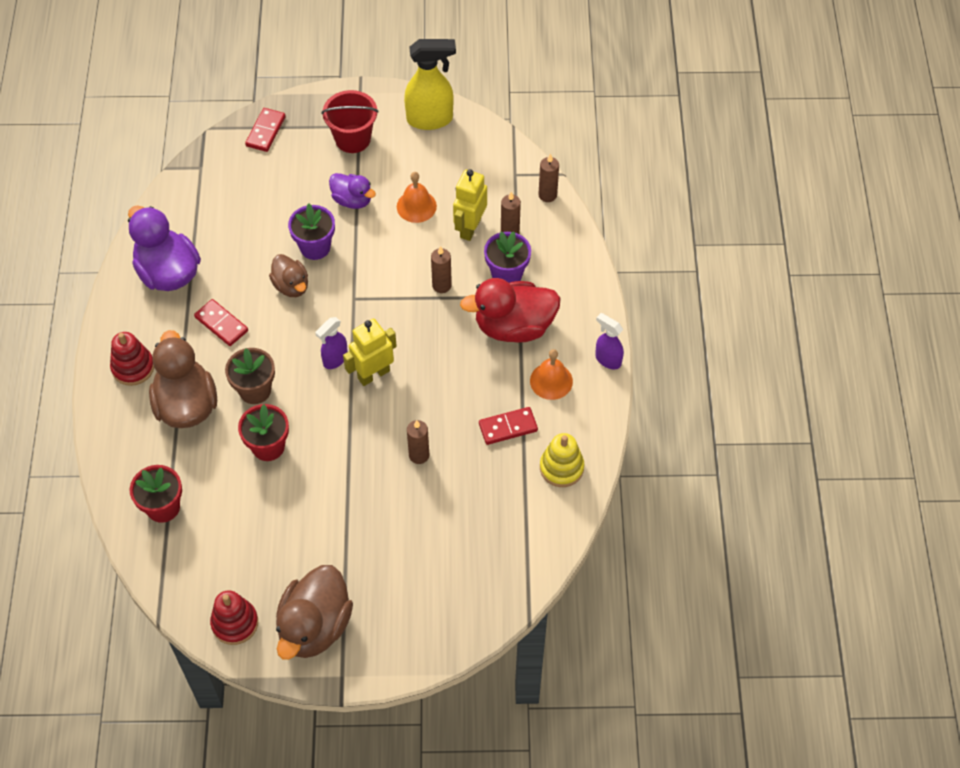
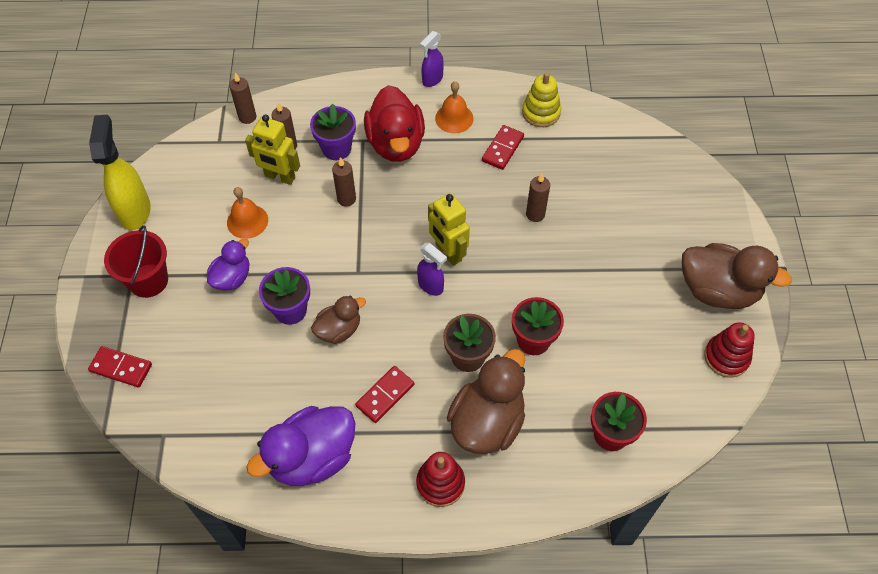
camera: 90 degrees left, 0 degrees up
brown duck [149,330,217,428] -> brown duck turned 135 degrees clockwise [447,349,525,454]
red domino [479,407,538,445] -> red domino turned 45 degrees clockwise [482,125,524,170]

